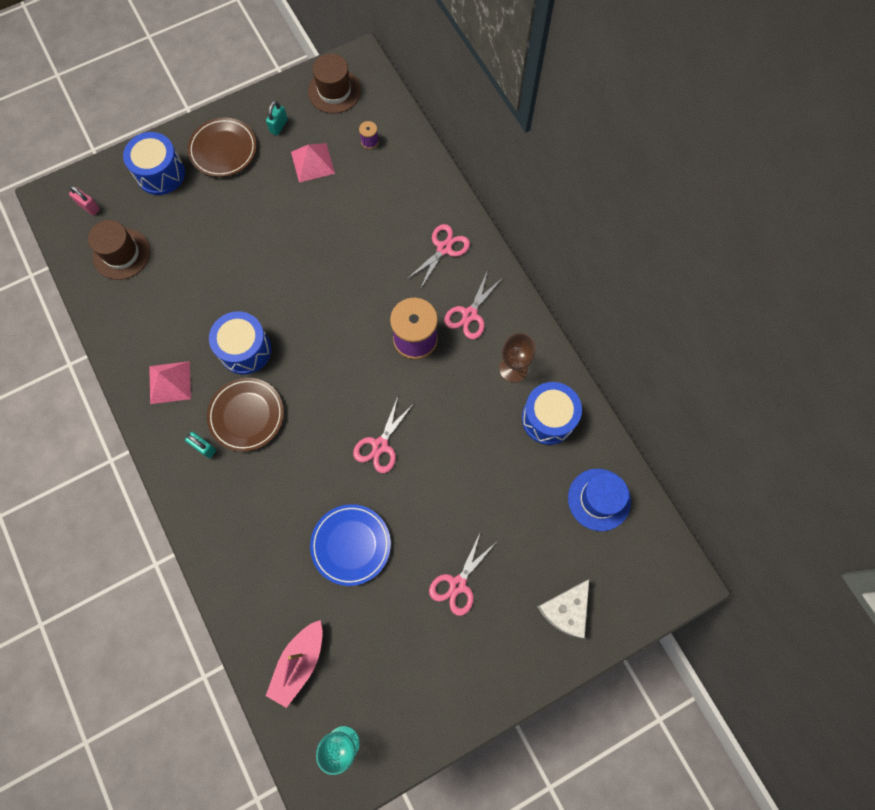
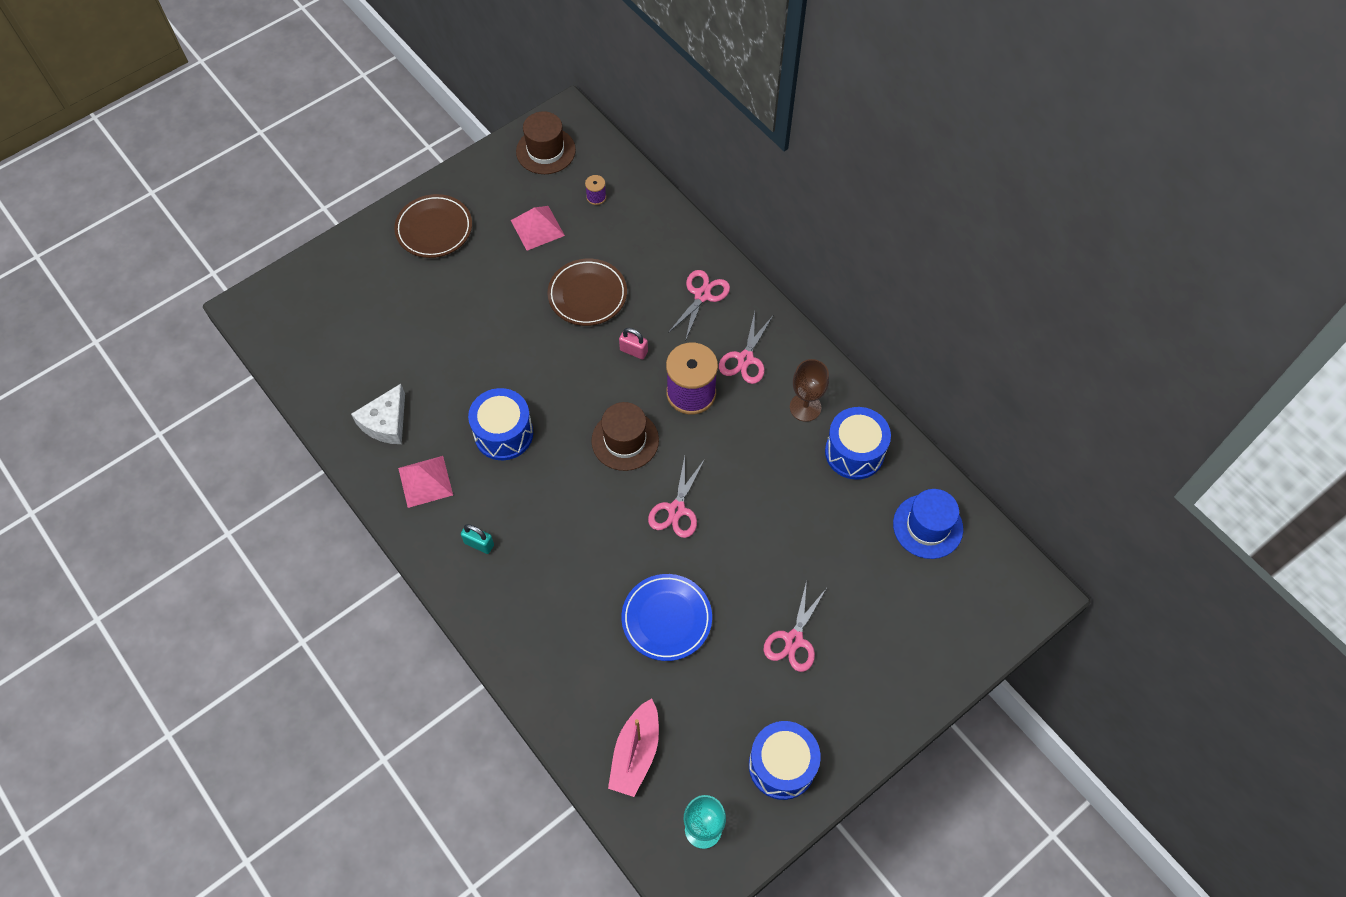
camera: 10 degrees left, 10 degrees down
pink padlock [69,185,100,215] -> pink padlock moved to [619,328,648,360]
brown hat [88,220,150,280] -> brown hat moved to [591,402,659,471]
blue drum [123,132,185,195] -> blue drum moved to [749,721,821,800]
brown plate [207,378,284,452] -> brown plate moved to [547,258,627,326]
turquoise padlock [266,101,288,135] -> none
white cheese [537,580,589,638] -> white cheese moved to [351,384,405,444]

